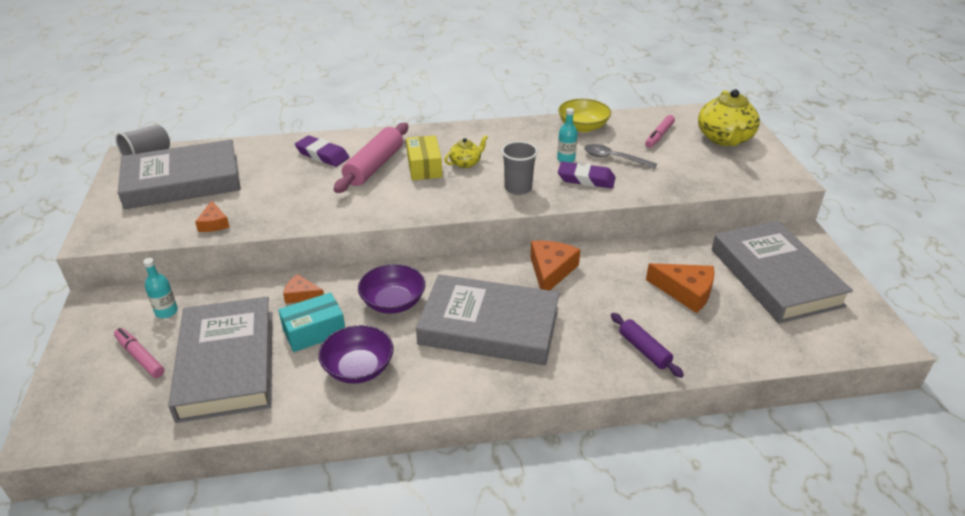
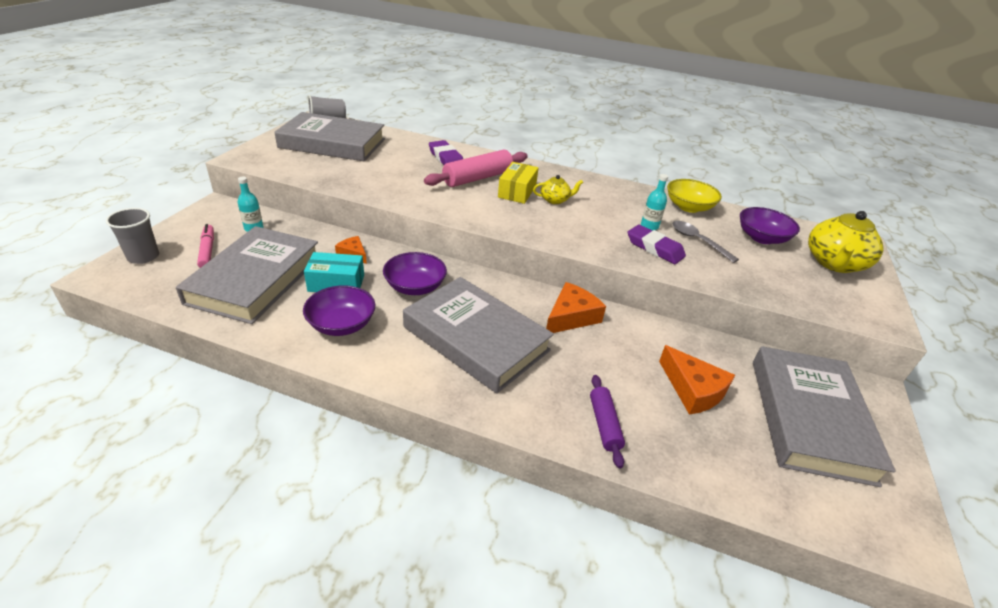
camera: 25 degrees right, 0 degrees up
orange cheese [195,200,230,232] -> none
grey cup [501,141,538,195] -> grey cup moved to [106,208,159,264]
pink marker [645,115,675,148] -> purple bowl [740,207,800,244]

